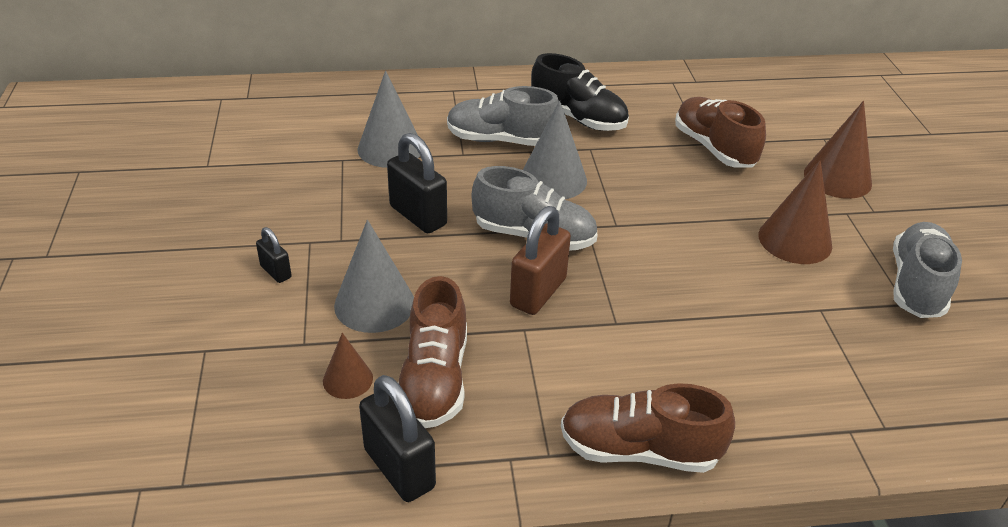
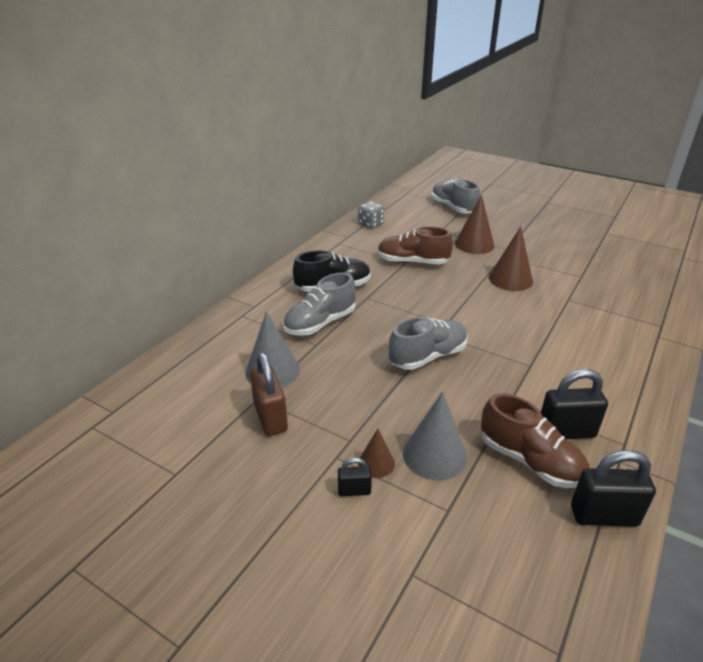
camera: 50 degrees left, 5 degrees down
brown cone [323,333,373,399] -> brown cone moved to [358,429,395,478]
black padlock [387,133,447,233] -> black padlock moved to [541,369,608,439]
brown padlock [510,206,571,315] -> brown padlock moved to [250,352,288,436]
grey cone [523,101,587,200] -> none
brown shoe [561,383,735,473] -> none
grey shoe [893,222,962,318] -> grey shoe moved to [431,179,480,214]
none -> grey dice [358,201,384,229]

